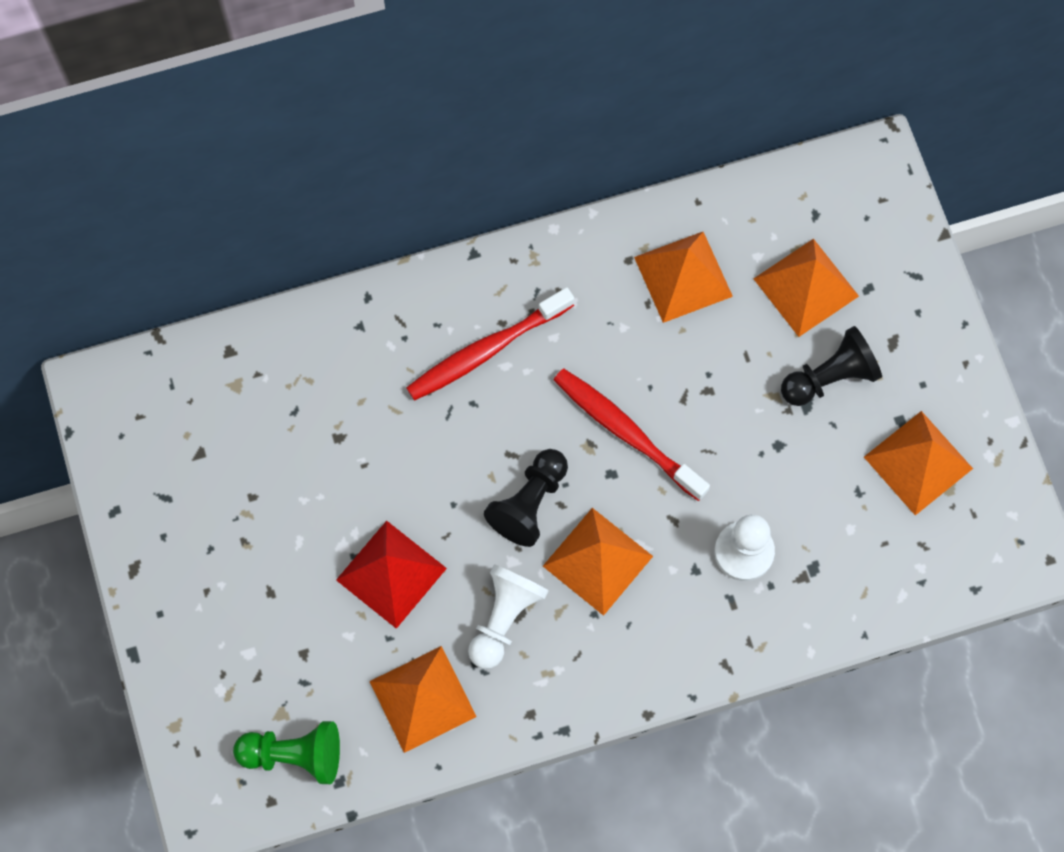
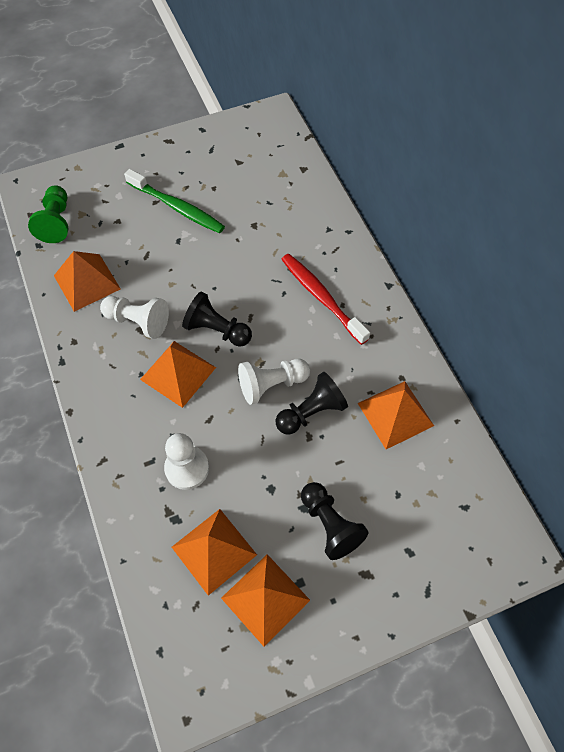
camera: 85 degrees right, 10 degrees down
red pyramid [336,521,447,629] -> none
red toothbrush [554,369,710,501] -> white pawn [238,359,310,405]
orange pyramid [754,239,859,337] -> orange pyramid moved to [172,509,257,596]
none -> green toothbrush [124,169,225,233]
none -> black pawn [276,372,348,435]

